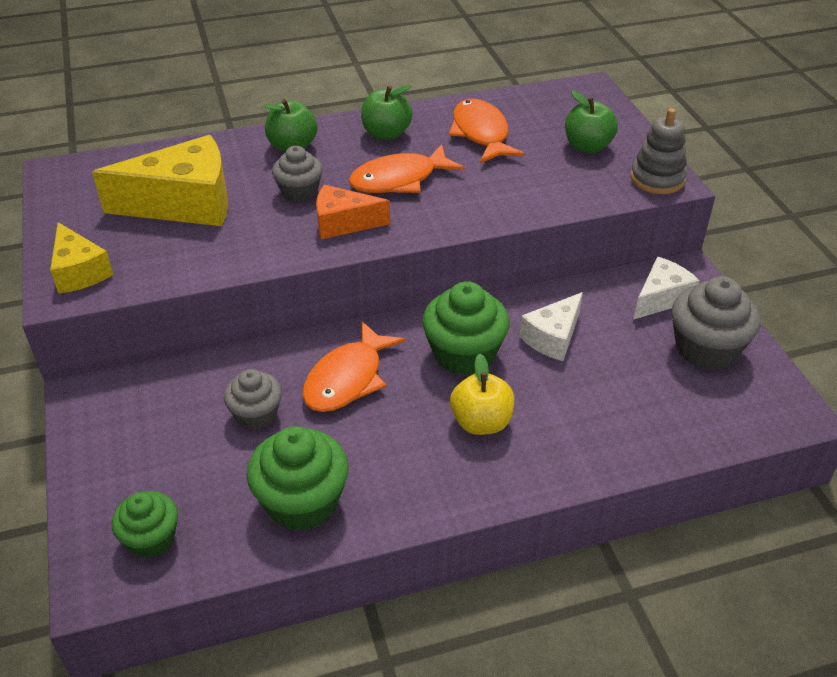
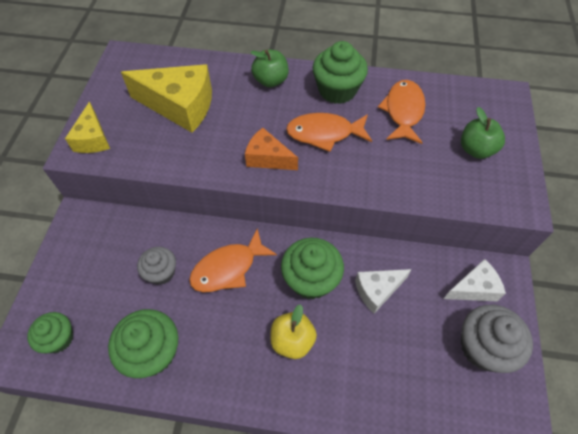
camera: 25 degrees right, 15 degrees up
grey cupcake [272,146,323,203] -> none
green apple [361,85,412,140] -> green cupcake [313,41,368,104]
grey stacking toy [631,108,687,194] -> none

